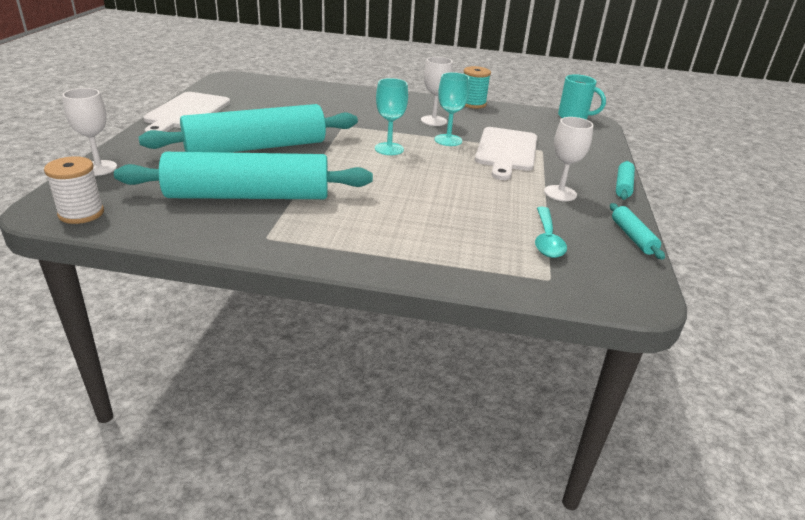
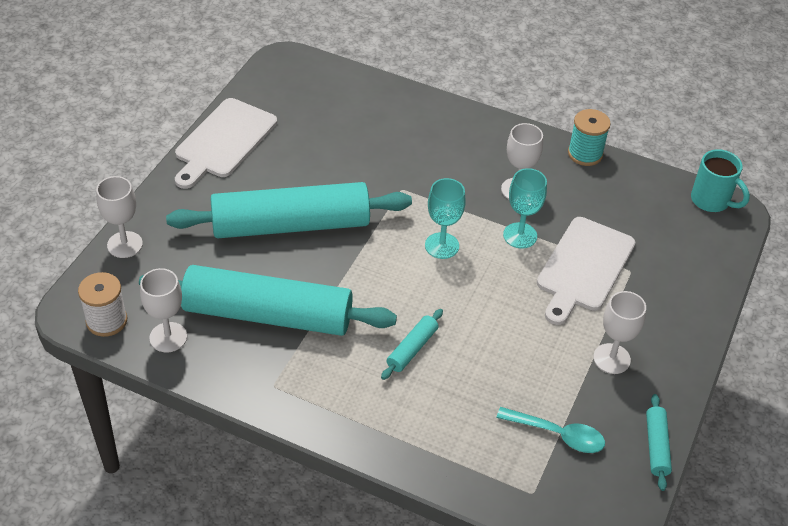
camera: 15 degrees right, 15 degrees up
turquoise spoon [535,207,567,258] -> turquoise spoon turned 90 degrees counterclockwise [496,407,605,453]
turquoise rolling pin [616,161,635,200] -> turquoise rolling pin moved to [381,309,443,380]
none -> white goblet [140,268,187,352]

